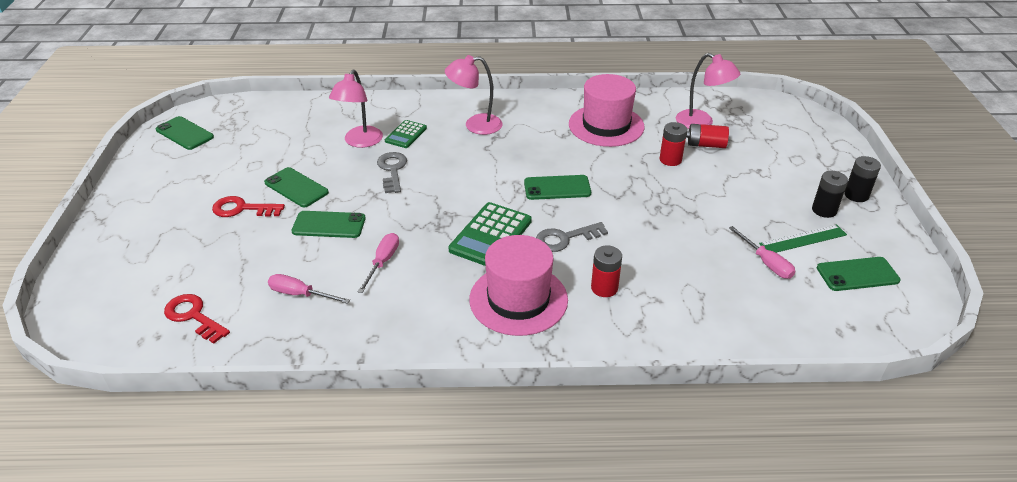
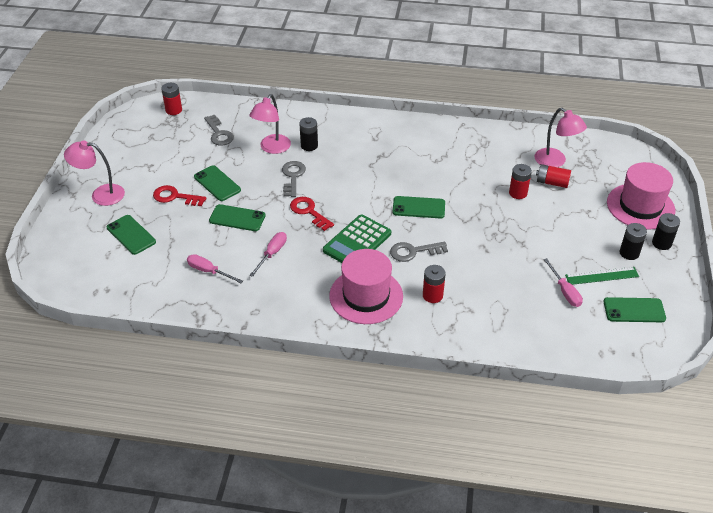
camera: 10 degrees right, 5 degrees up
green phone [156,116,214,150] -> green phone moved to [107,215,156,255]
red key [164,294,230,344] -> red key moved to [290,197,334,231]
green calculator [385,120,427,148] -> black battery [299,117,318,151]
pink lamp [445,55,502,135] -> pink lamp moved to [64,140,125,206]
pink hat [569,74,645,147] -> pink hat moved to [607,162,675,230]
none -> red battery [161,83,182,115]
none -> grey key [204,115,234,146]

